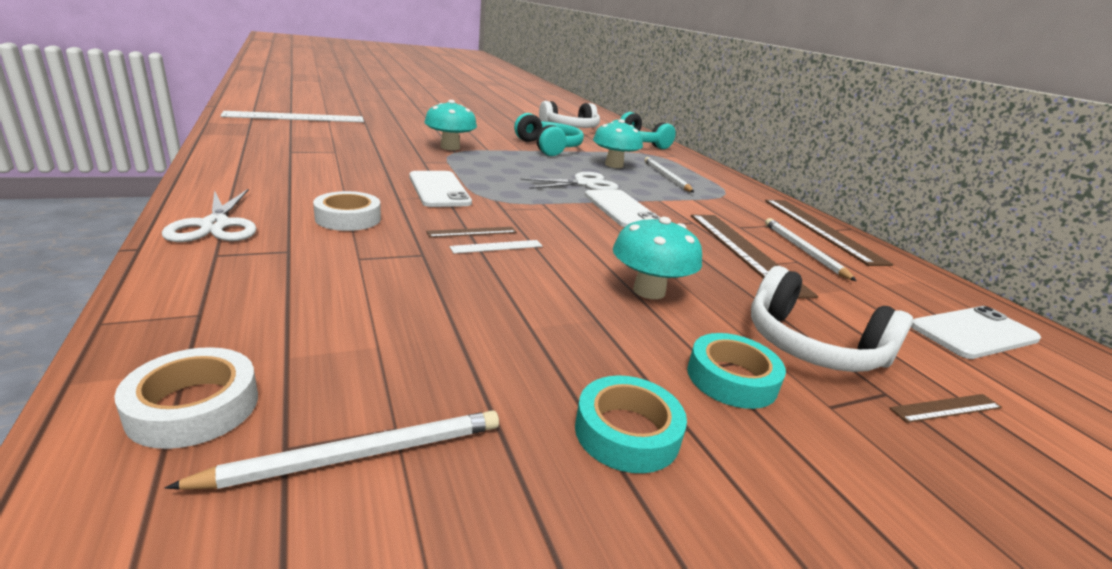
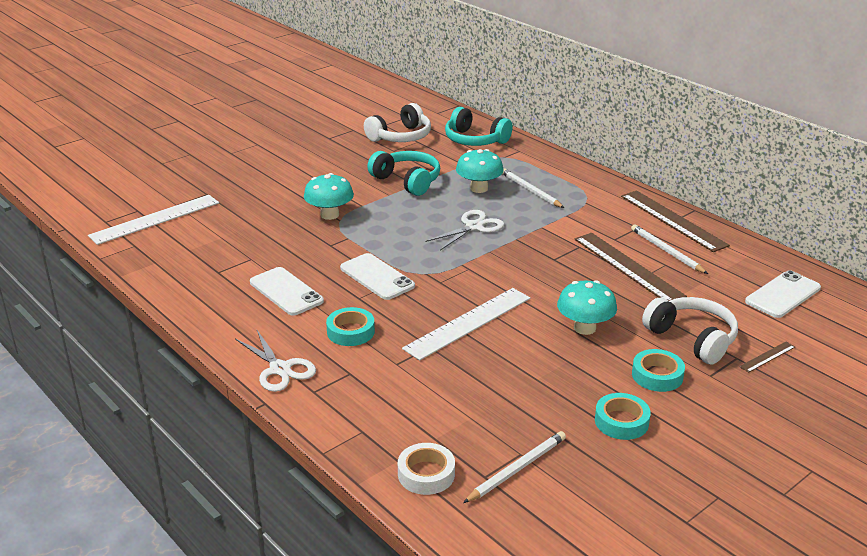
camera: 15 degrees left, 5 degrees up
white tape [313,191,381,231] -> turquoise tape [326,307,375,346]
brown ruler [426,227,517,238] -> none
white ruler [449,240,543,253] -> white ruler [402,288,530,361], size x2.28
white phone [585,189,660,227] -> white phone moved to [250,267,324,316]
white headphones [751,266,913,372] -> white headphones turned 150 degrees counterclockwise [642,297,738,365]

